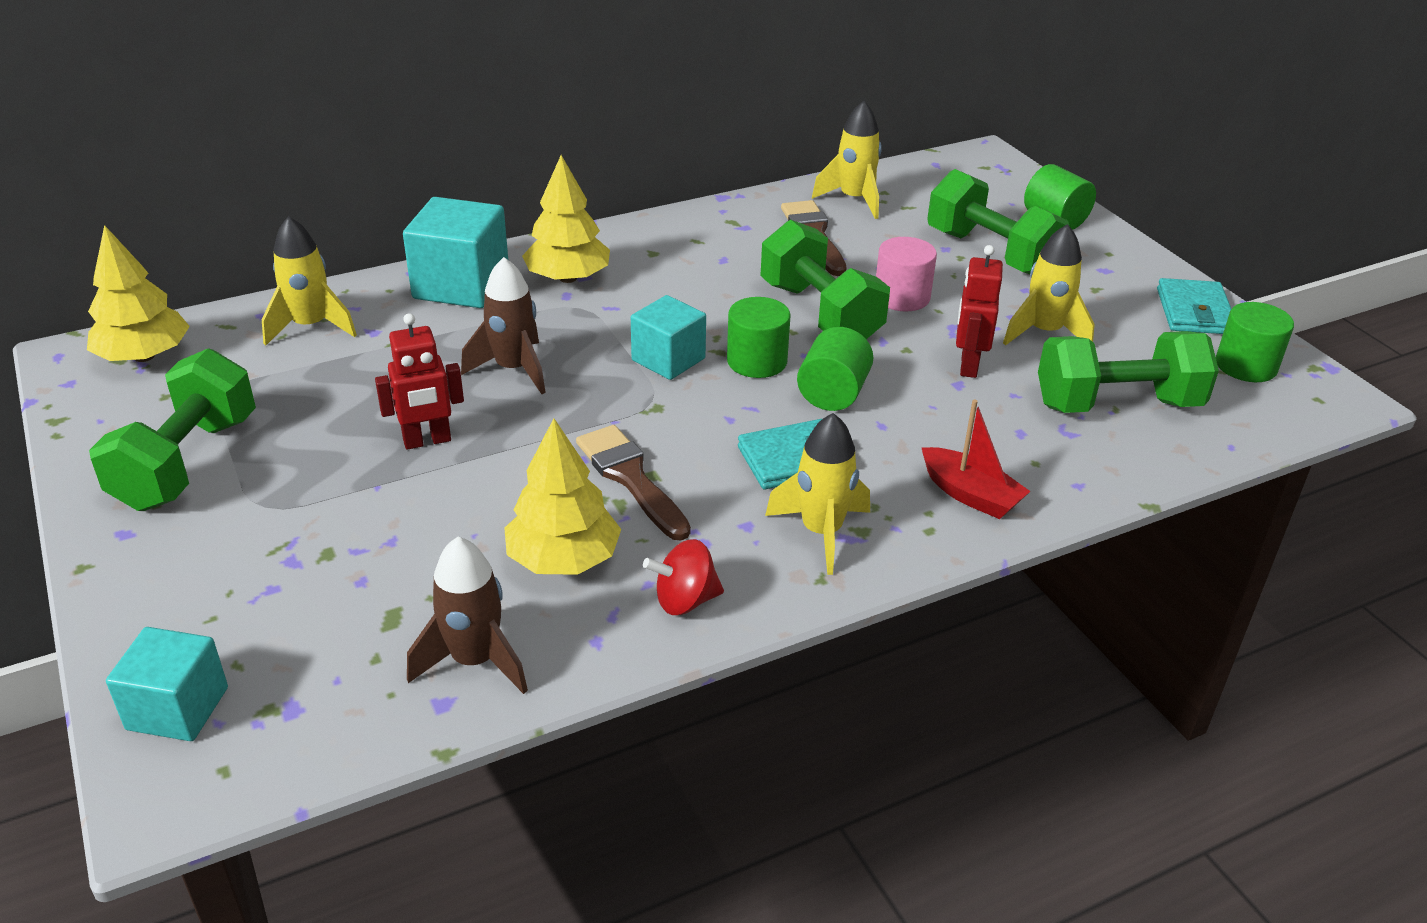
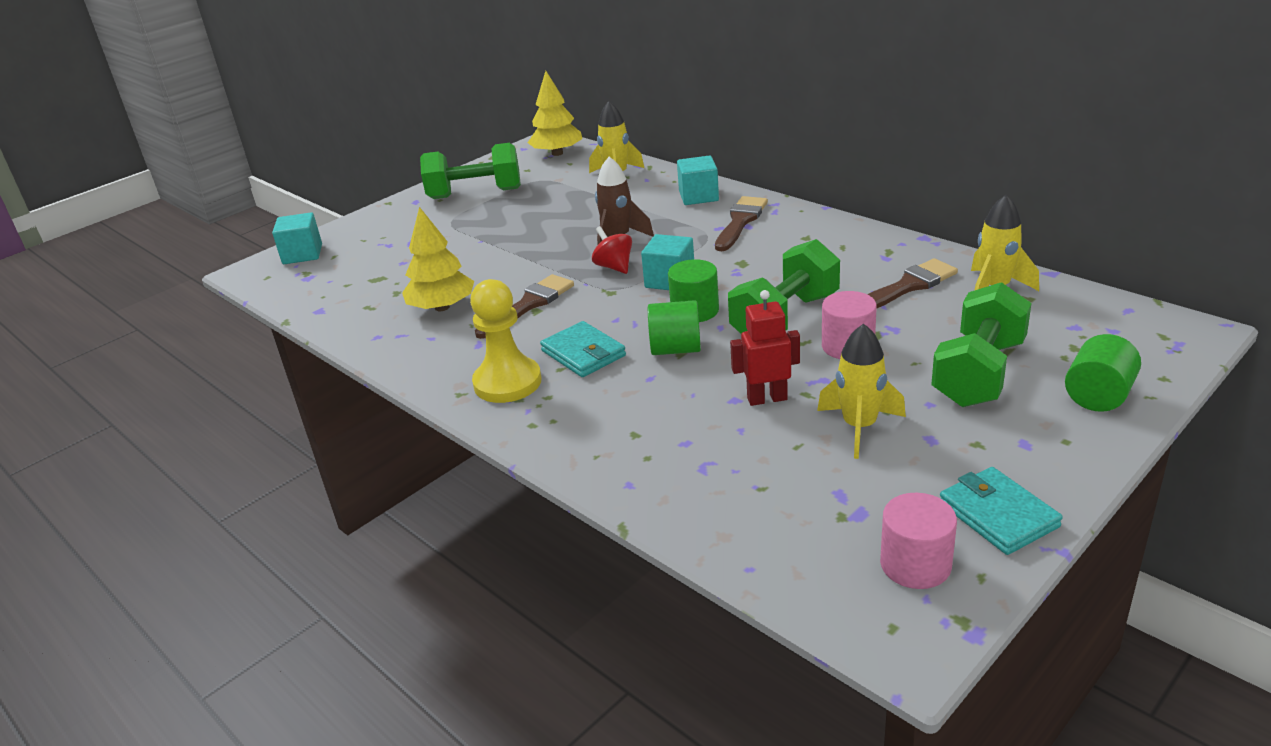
camera: 75 degrees right, 5 degrees down
red robot [375,313,464,450] -> none
turquoise cube [403,197,508,308] -> turquoise cube [677,155,719,205], size x0.66
brown rocket [407,537,528,694] -> none
yellow tree [522,155,610,283] -> brown brush [715,196,768,251]
red spinning top [643,539,724,615] -> red spinning top moved to [592,226,632,274]
yellow rocket [765,413,870,575] -> yellow pawn [470,279,541,403]
red boat [922,400,1030,519] -> none
green dumbbell [1038,331,1219,413] -> none
turquoise wallet [1157,278,1231,334] -> turquoise wallet turned 75 degrees clockwise [940,467,1063,555]
green cylinder [1216,302,1294,382] -> pink cylinder [880,493,957,589]

